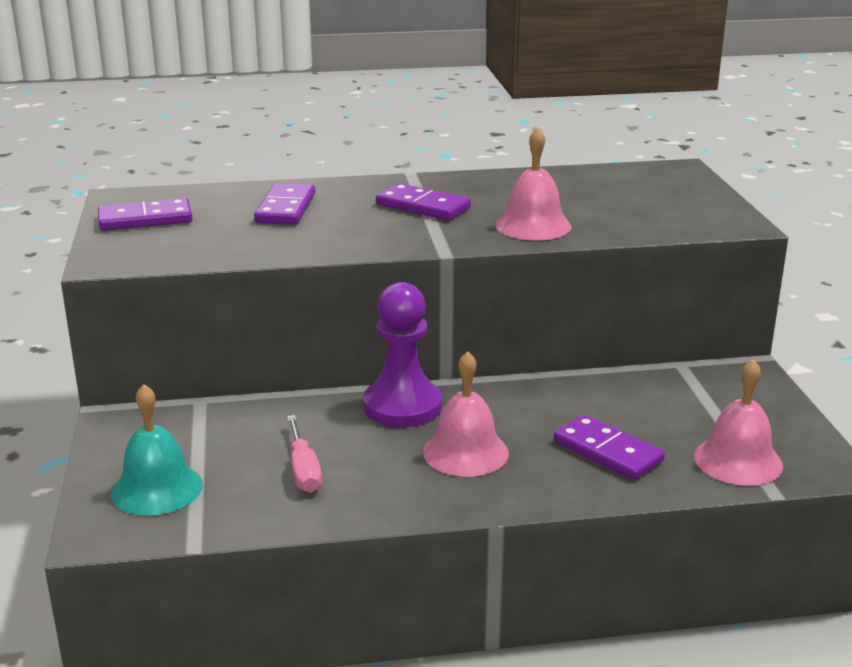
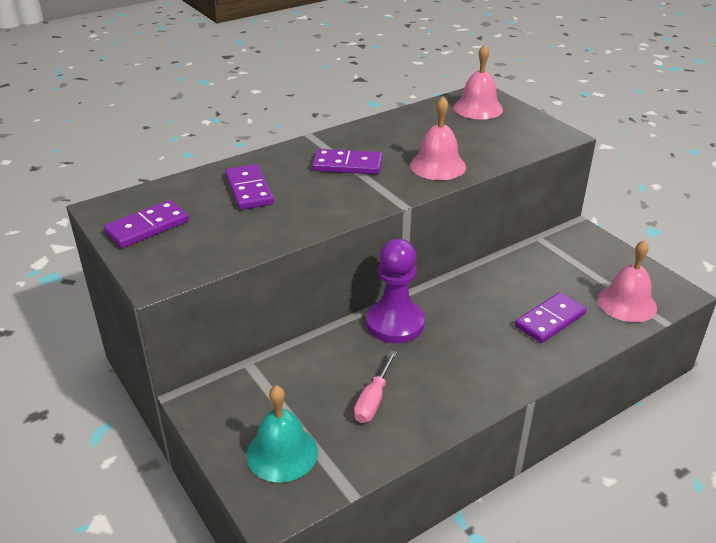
camera: 25 degrees left, 10 degrees up
pink screwdriver [287,415,322,493] -> pink screwdriver turned 60 degrees clockwise [354,351,397,423]
pink bell [423,351,509,477] -> pink bell moved to [454,45,503,120]
purple domino [554,414,665,480] -> purple domino turned 60 degrees counterclockwise [515,292,587,343]

